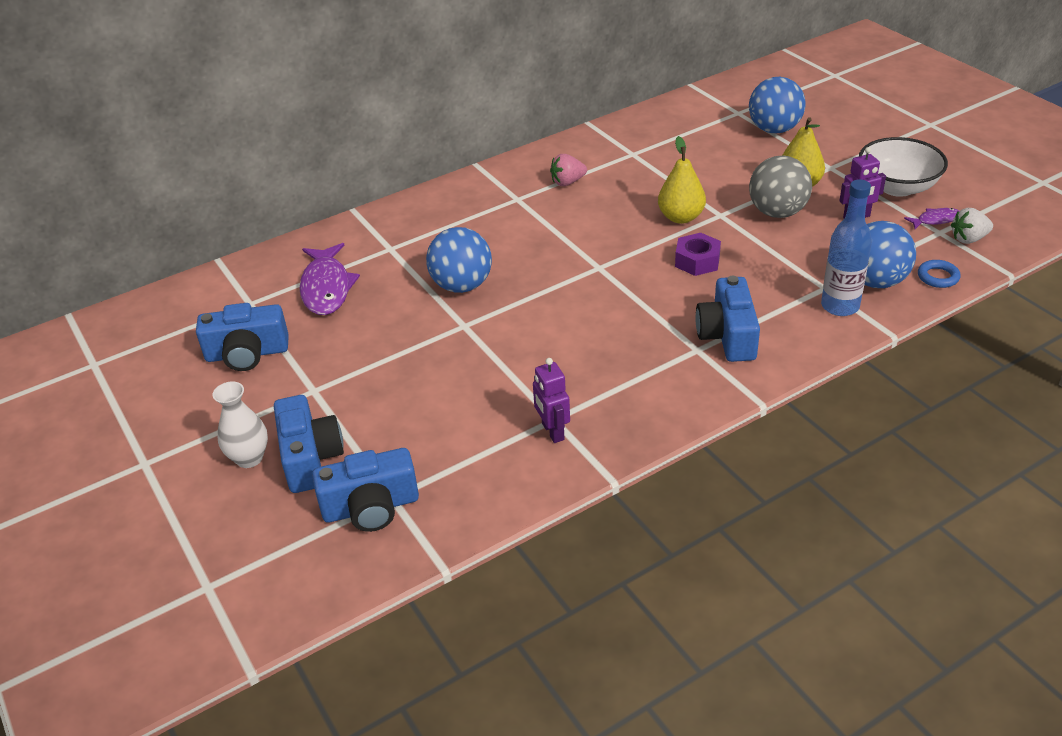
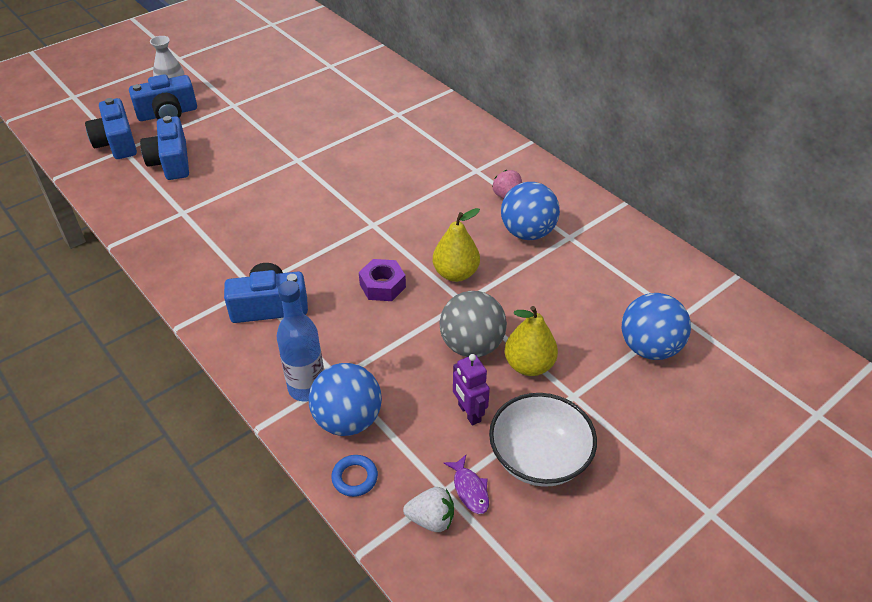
camera: 80 degrees right, 5 degrees up
blue camera [196,303,289,371] -> blue camera moved to [140,116,189,180]
purple fish [299,243,360,315] -> none
blue ball [426,227,492,293] -> blue ball moved to [501,182,560,240]
purple robot [533,358,570,443] -> none
white strawberry [951,208,993,244] -> white strawberry turned 120 degrees clockwise [403,487,454,532]

